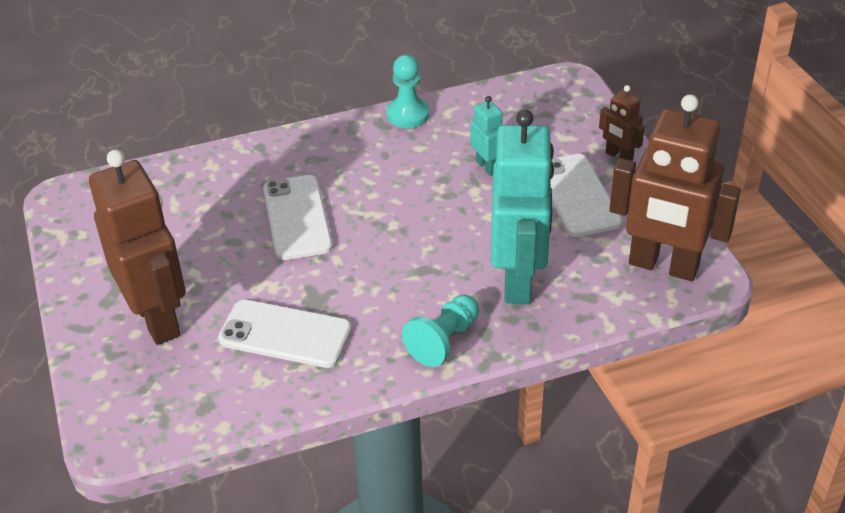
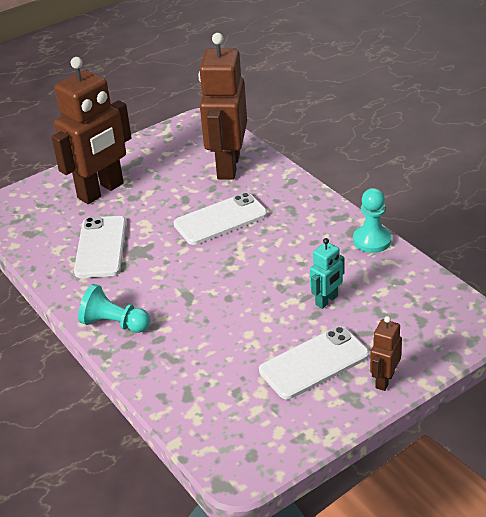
camera: 75 degrees right, 5 degrees down
turquoise robot [491,110,554,304] -> none
brown robot [609,94,741,281] -> brown robot moved to [198,33,247,180]

